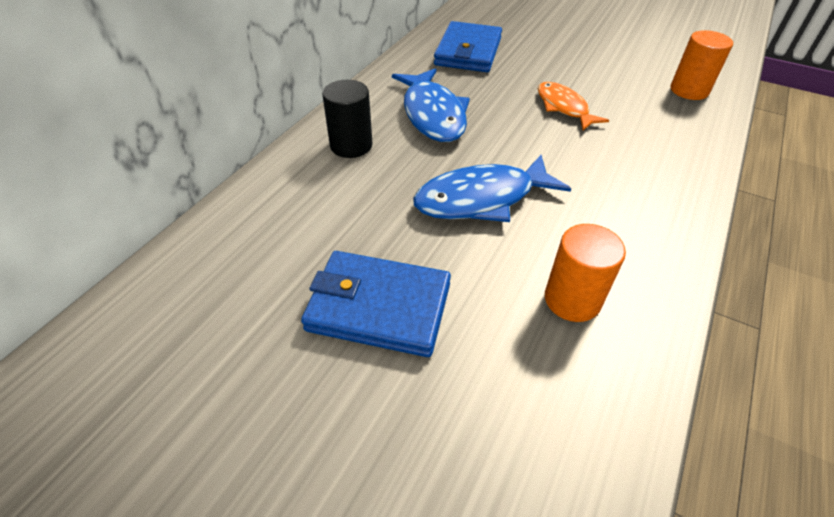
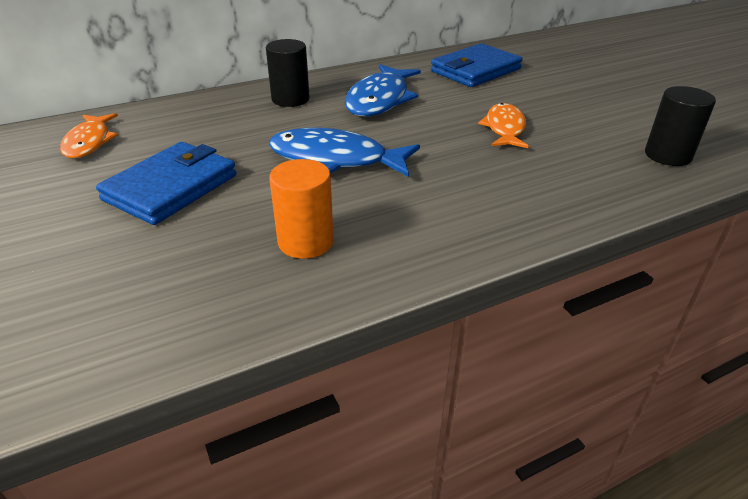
camera: 35 degrees right, 10 degrees down
blue wallet [301,251,451,357] -> blue wallet turned 75 degrees clockwise [96,142,236,225]
orange cylinder [671,30,733,100] -> black cylinder [645,86,716,166]
none -> orange fish [60,113,118,159]

